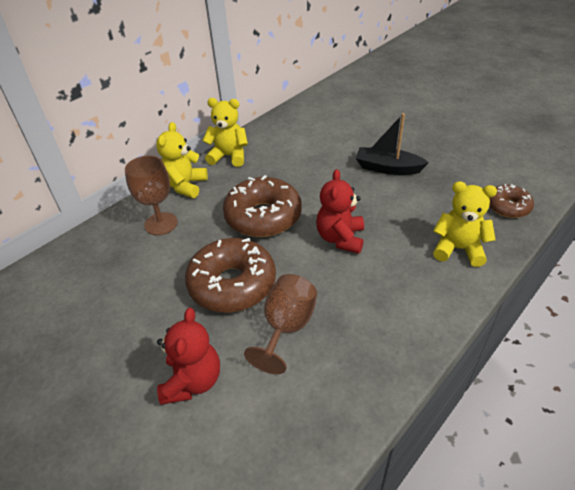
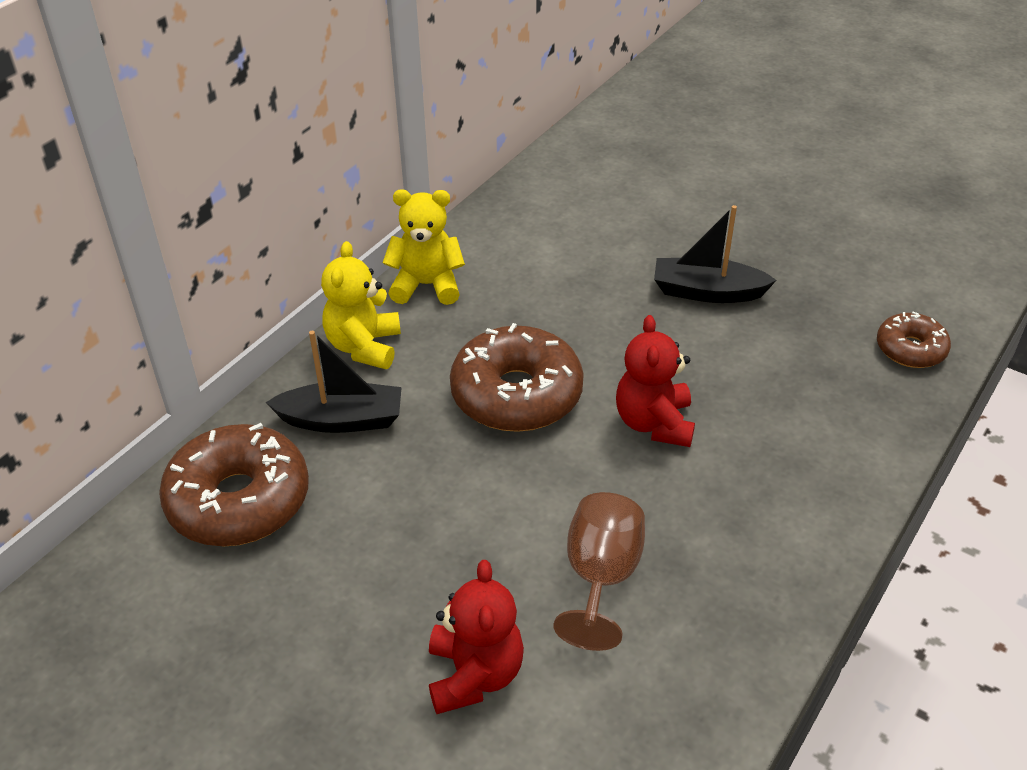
camera: 10 degrees left, 0 degrees up
brown goblet [125,156,178,235] -> black boat [266,331,402,433]
brown donut [185,238,276,312] -> brown donut moved to [159,423,309,546]
yellow teddy bear [433,181,497,267] -> none

